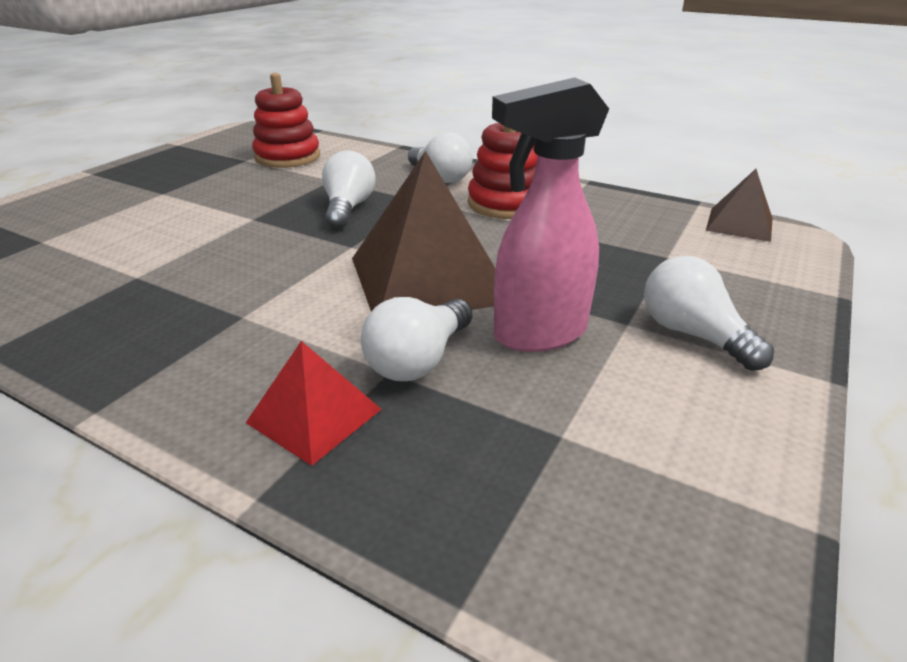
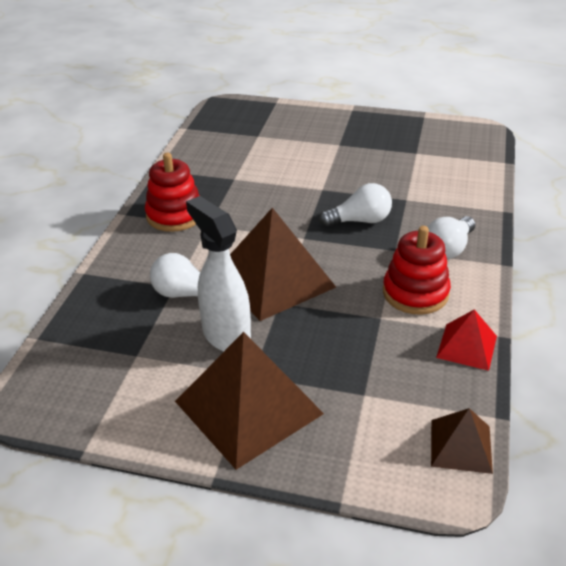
camera: 75 degrees right, 5 degrees up
red pyramid [246,341,382,466] -> red pyramid moved to [436,309,497,371]
red stacking toy [252,73,320,168] -> red stacking toy moved to [145,153,200,232]
pink spray bottle [492,78,609,352] -> white spray bottle [186,196,251,352]
white light bulb [644,256,774,371] -> brown pyramid [175,332,324,470]

